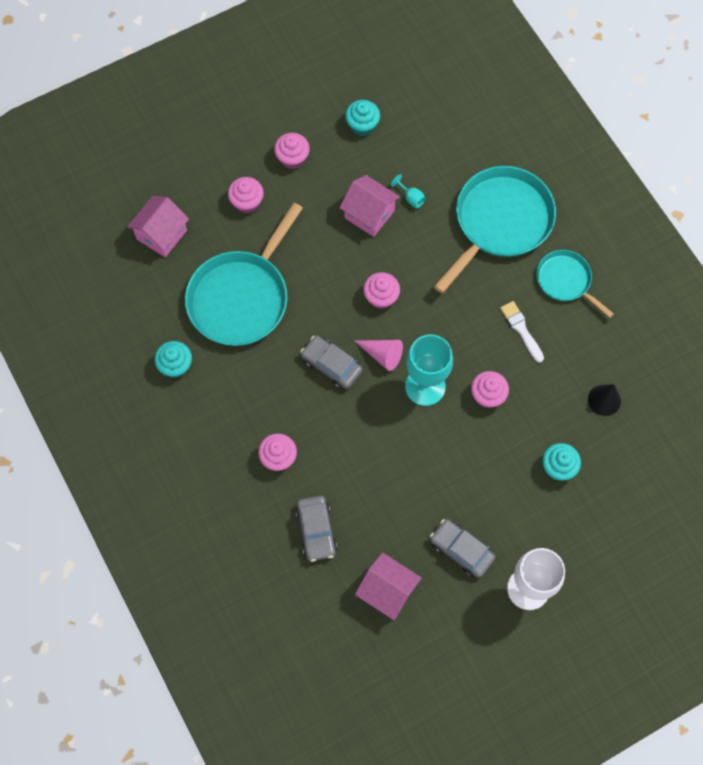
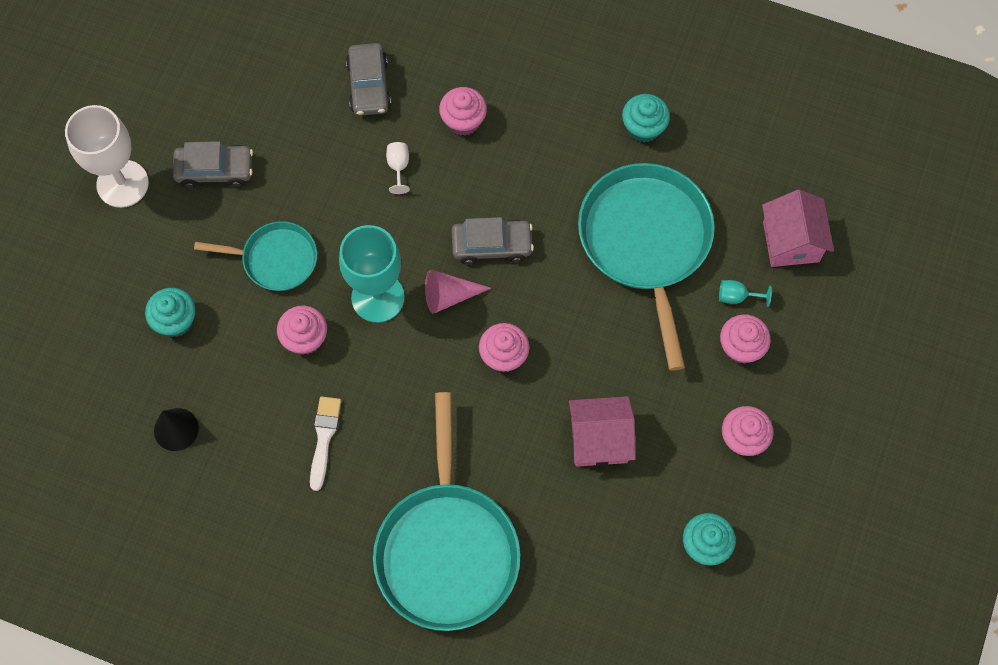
camera: 140 degrees right, 0 degrees up
grey car [296,496,337,562] -> grey car turned 135 degrees counterclockwise [346,43,391,116]
pink house [355,553,422,620] -> none
turquoise goblet [391,174,426,209] -> turquoise goblet moved to [719,280,772,307]
white brush [500,301,544,363] -> white brush turned 105 degrees counterclockwise [310,396,341,491]
turquoise pan [537,250,614,318] -> turquoise pan moved to [194,221,317,291]
none -> white goblet [386,142,410,194]

